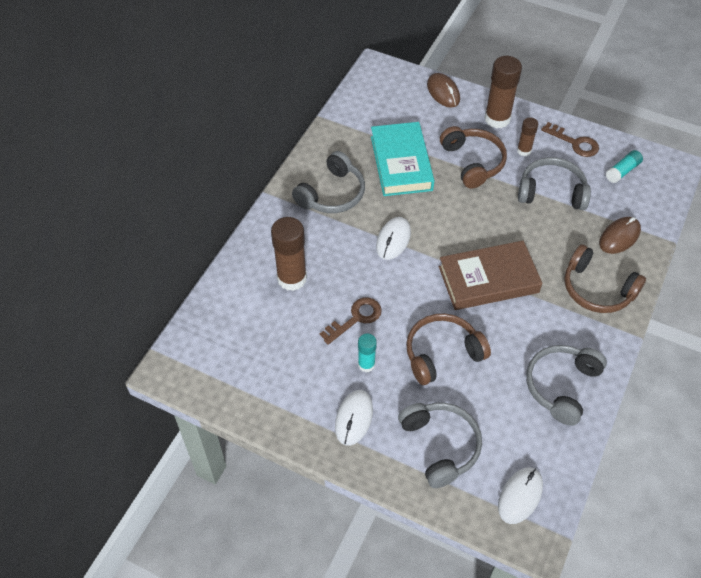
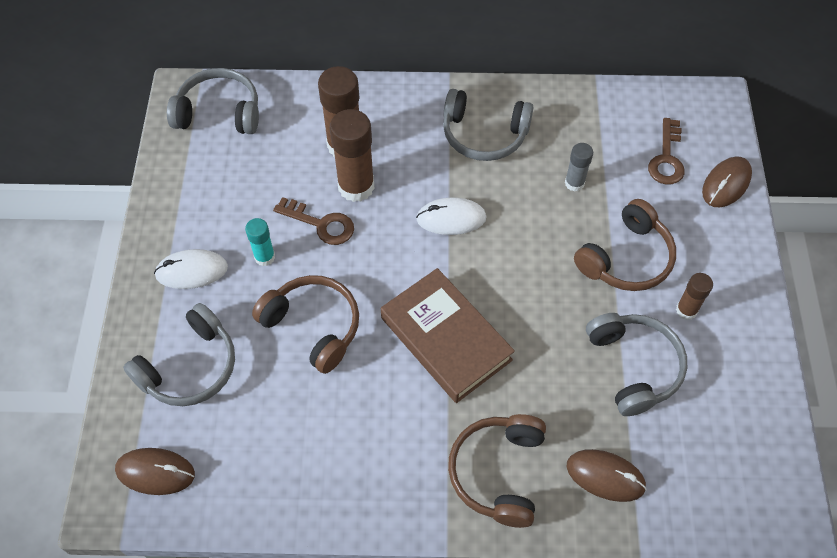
camera: 65 degrees right, 5 degrees up
turquoise book [371,122,434,196] -> grey glue stick [565,143,593,192]
brown glue stick [484,56,522,128] -> brown glue stick moved to [330,109,375,202]
white mouse [498,467,543,524] -> brown mouse [115,448,195,495]
grey headphones [526,345,607,426] -> grey headphones moved to [167,68,259,134]
brown key [541,122,599,157] -> brown key moved to [648,118,685,185]
turquoise glue stick [606,150,643,183] -> none

